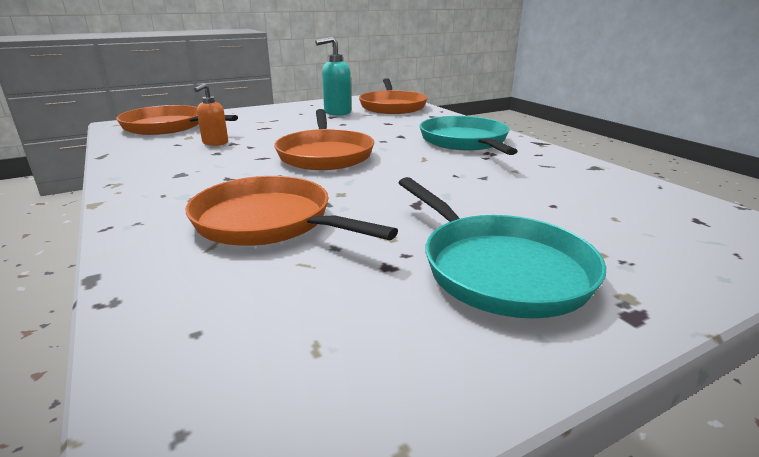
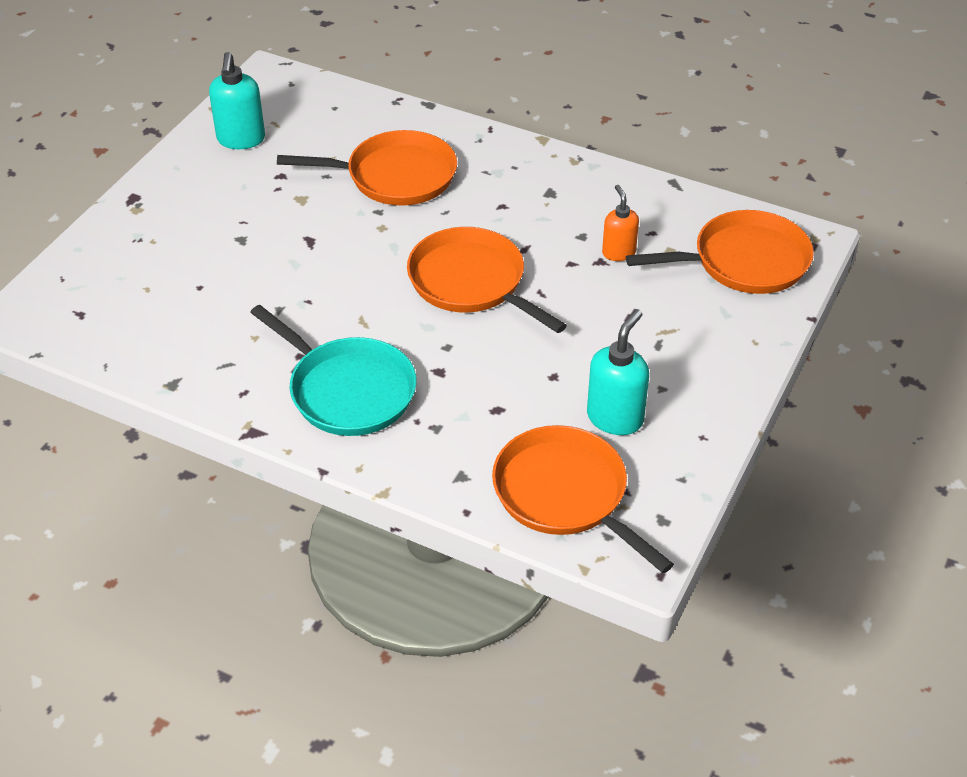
camera: 145 degrees right, 20 degrees up
turquoise pan [398,177,606,319] -> none
none -> turquoise soap dispenser [209,52,265,149]

